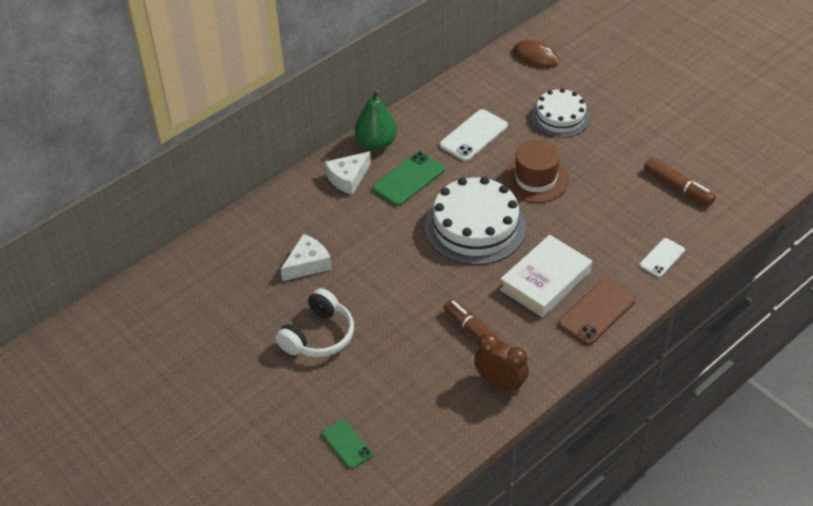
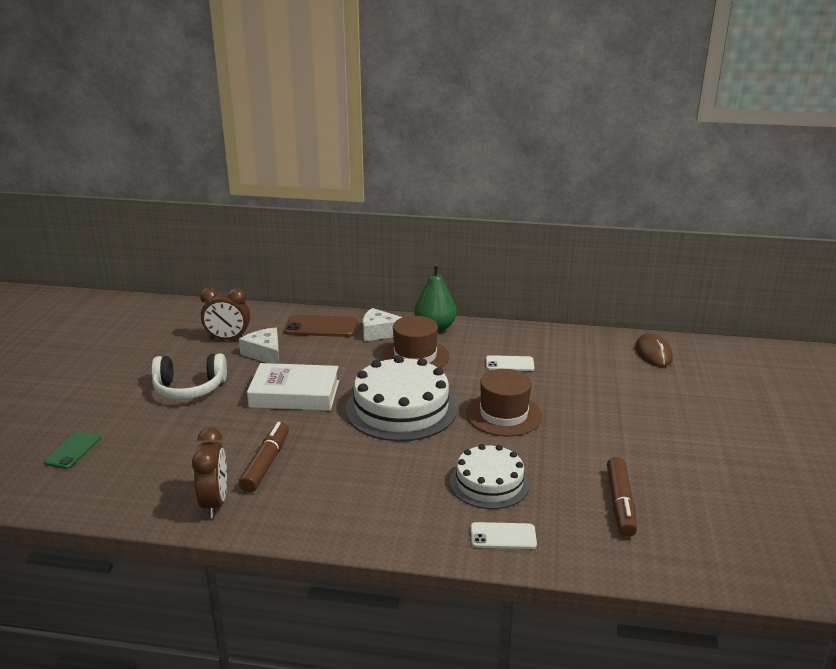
camera: 50 degrees right, 20 degrees down
white cheese [281,234,332,281] -> white cheese turned 135 degrees counterclockwise [239,328,279,364]
green phone [373,151,445,206] -> brown hat [381,316,449,368]
white phone [440,109,508,161] -> white phone [486,355,535,371], size x0.63
white book [500,235,592,317] -> white book moved to [247,363,339,411]
white cake [531,88,590,138] -> white cake moved to [450,444,530,509]
brown phone [558,279,635,345] -> brown phone moved to [284,315,358,337]
none -> brown clock [200,287,250,340]

